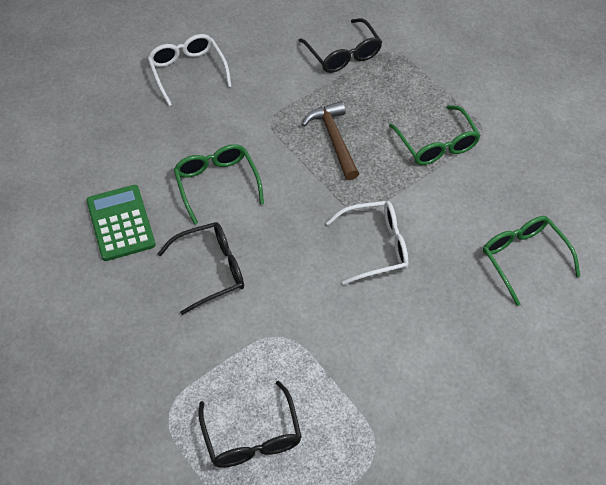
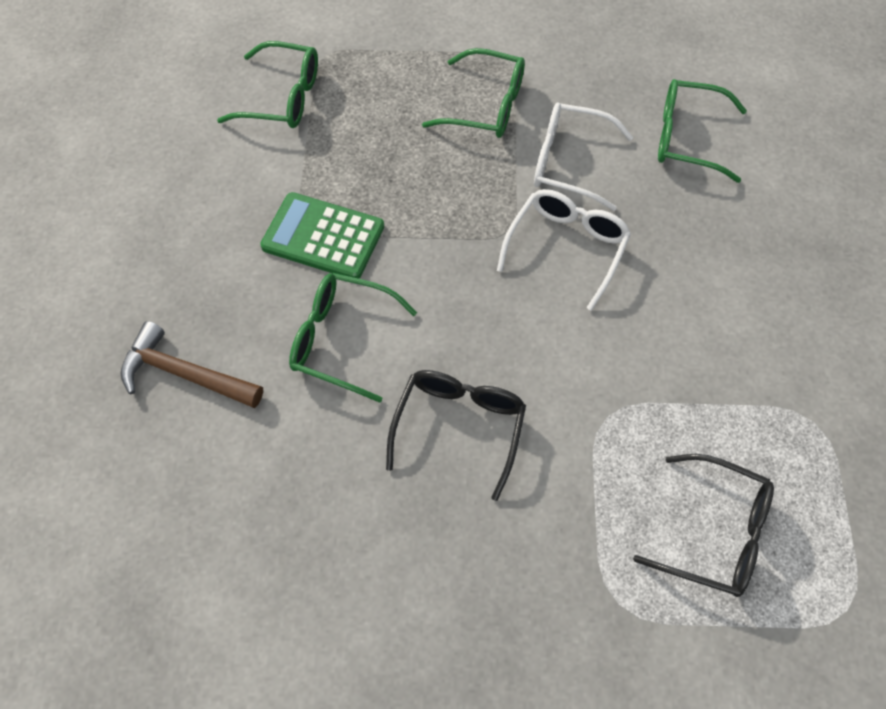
camera: 50 degrees left, 5 degrees up
green calculator [86,185,156,261] -> green calculator moved to [260,192,384,279]
white glasses [148,34,232,106] -> white glasses moved to [534,102,633,211]
black glasses [298,18,382,73] -> green glasses [217,41,318,128]
brown hammer [302,101,359,180] -> brown hammer moved to [121,321,263,408]

